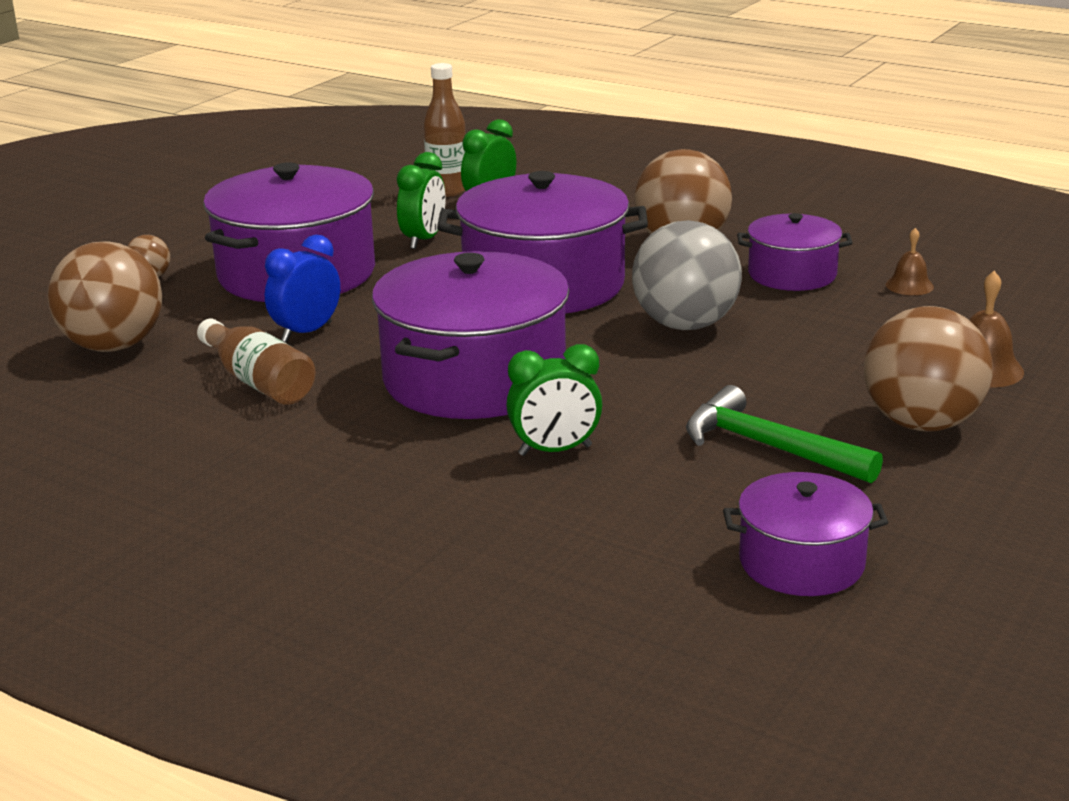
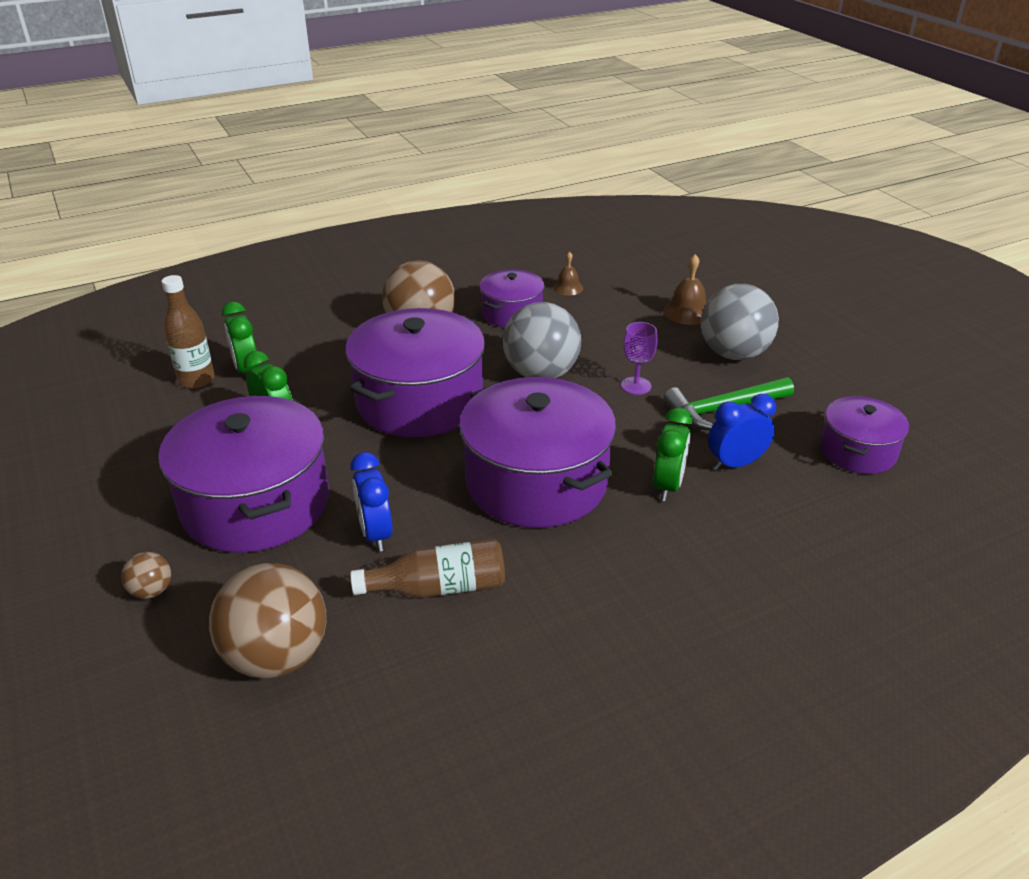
camera: 60 degrees left, 10 degrees up
brown ball [864,306,993,432] -> grey ball [701,284,779,360]
none -> purple goblet [621,322,657,395]
none -> blue clock [708,394,776,470]

